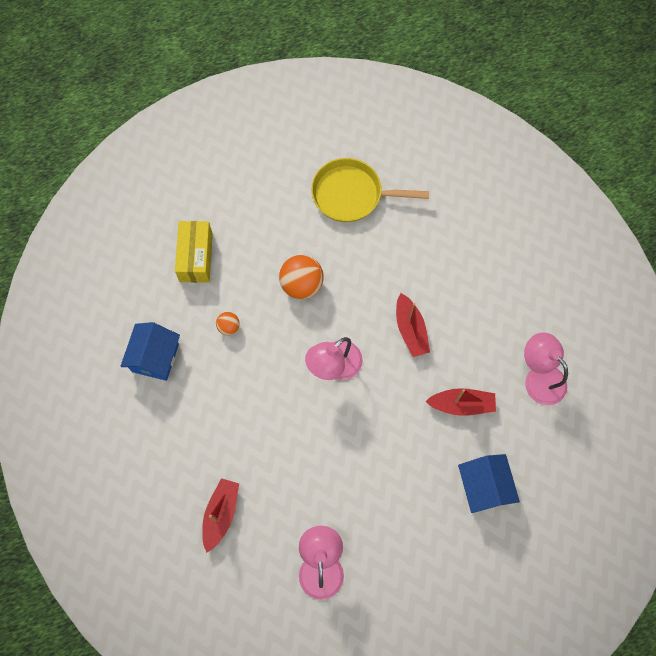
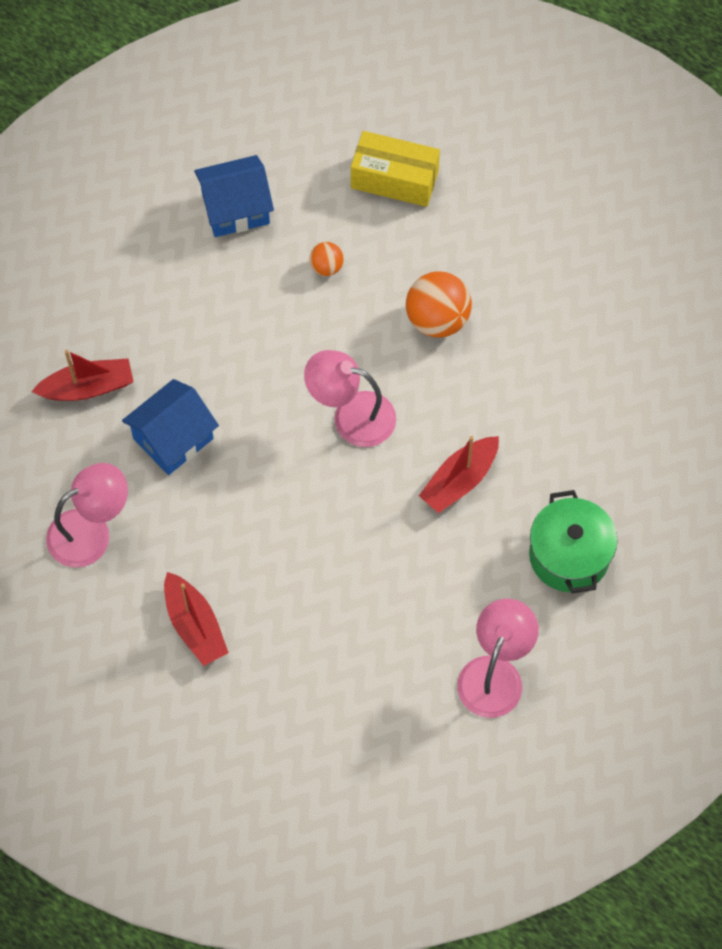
camera: 60 degrees right, 5 degrees down
yellow box [175,221,213,283] -> yellow box turned 45 degrees clockwise [351,131,440,207]
yellow pan [311,158,429,222] -> none
red boat [425,388,496,416] -> red boat moved to [164,572,229,666]
blue house [458,454,520,513] -> blue house moved to [122,379,219,475]
none -> green pot [529,490,617,594]

